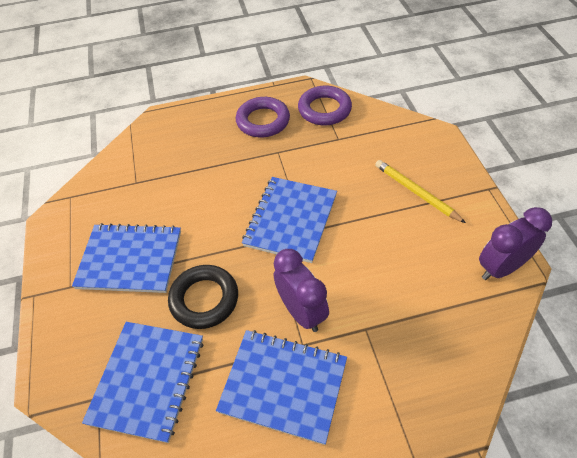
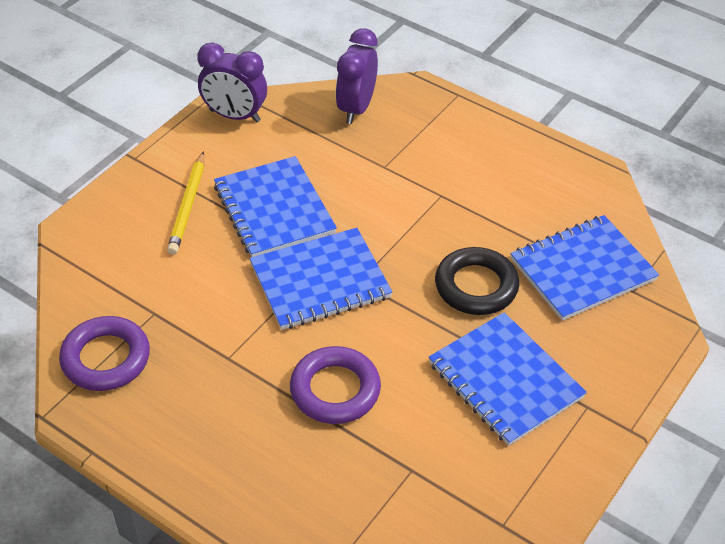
camera: 135 degrees left, 5 degrees down
blue notebook [216,330,347,445] -> blue notebook moved to [214,156,337,257]
purple ring [236,97,290,137] -> purple ring moved to [290,346,381,424]
purple clock [274,249,329,332] -> purple clock moved to [336,28,378,124]

